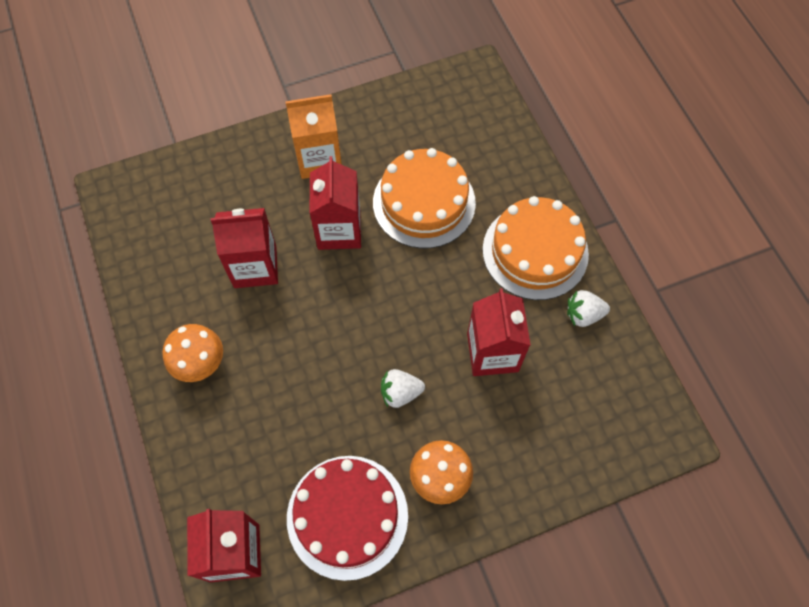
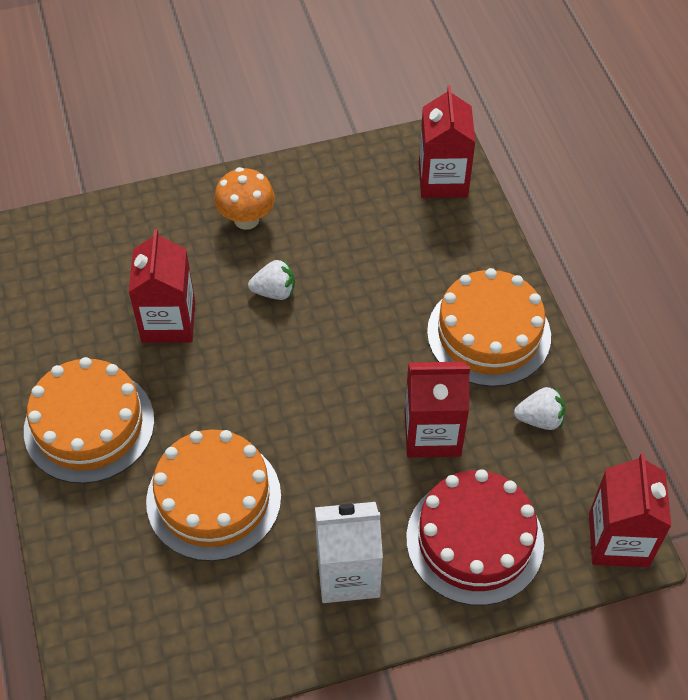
camera: 175 degrees left, 10 degrees down
orange mushroom [162,324,223,382] -> orange cake [427,268,551,387]
orange carton [286,95,342,179] -> white carton [315,502,383,603]
red cake [287,456,408,581] -> red cake moved to [406,469,544,606]
red carton [309,156,361,250] -> red carton moved to [589,453,672,567]
white strawberry [567,290,610,327] -> white strawberry moved to [514,386,565,430]

